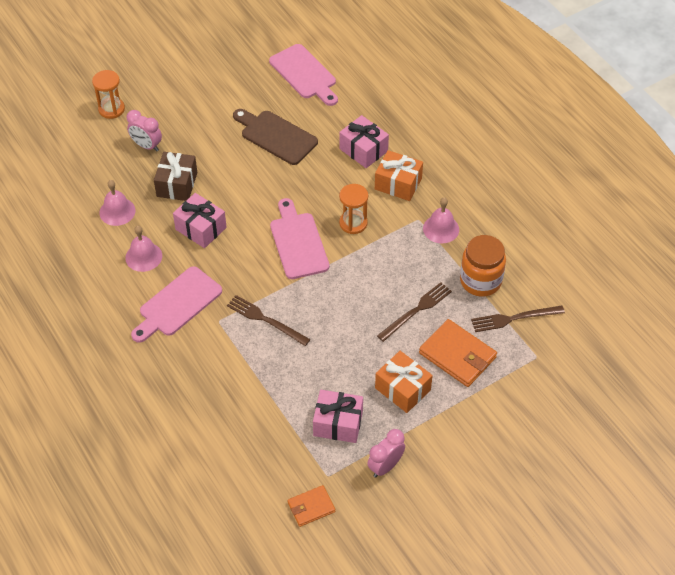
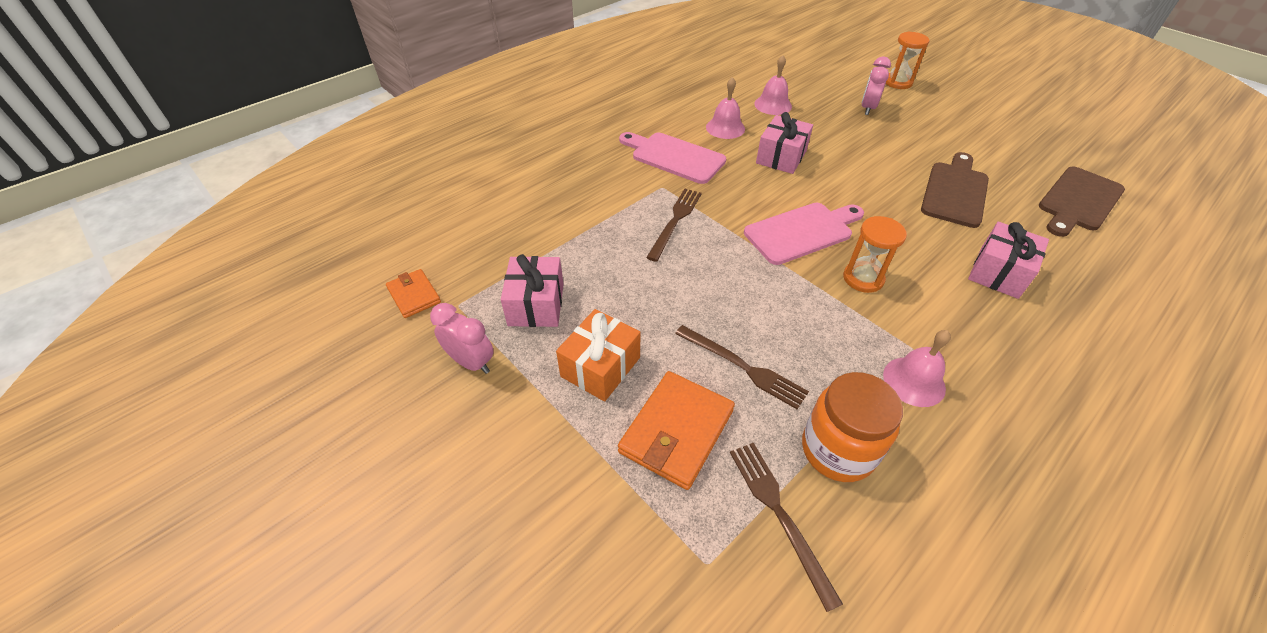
camera: 80 degrees right, 5 degrees down
brown gift [154,152,197,201] -> none
pink cutting board [269,44,338,106] -> brown cutting board [1039,167,1125,237]
orange gift [375,150,423,201] -> none

